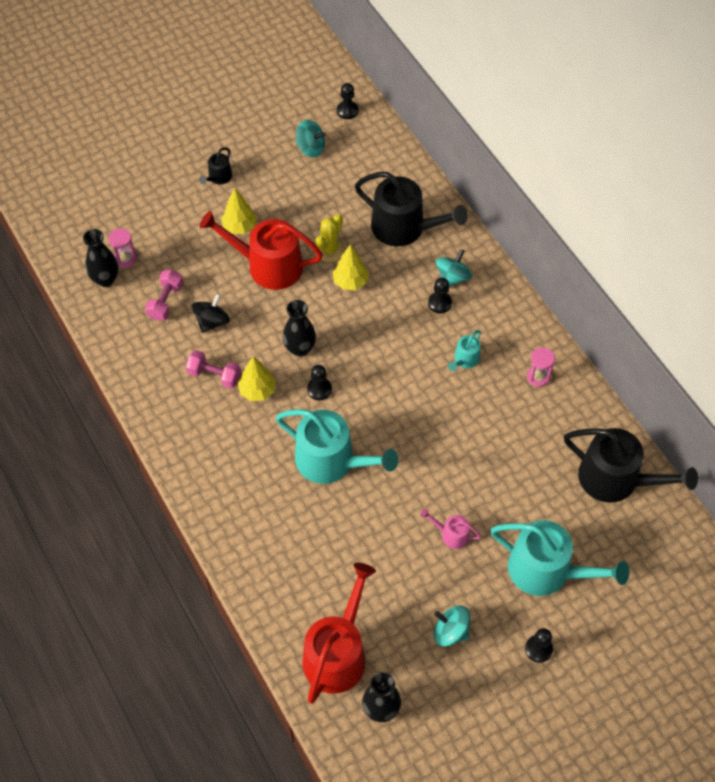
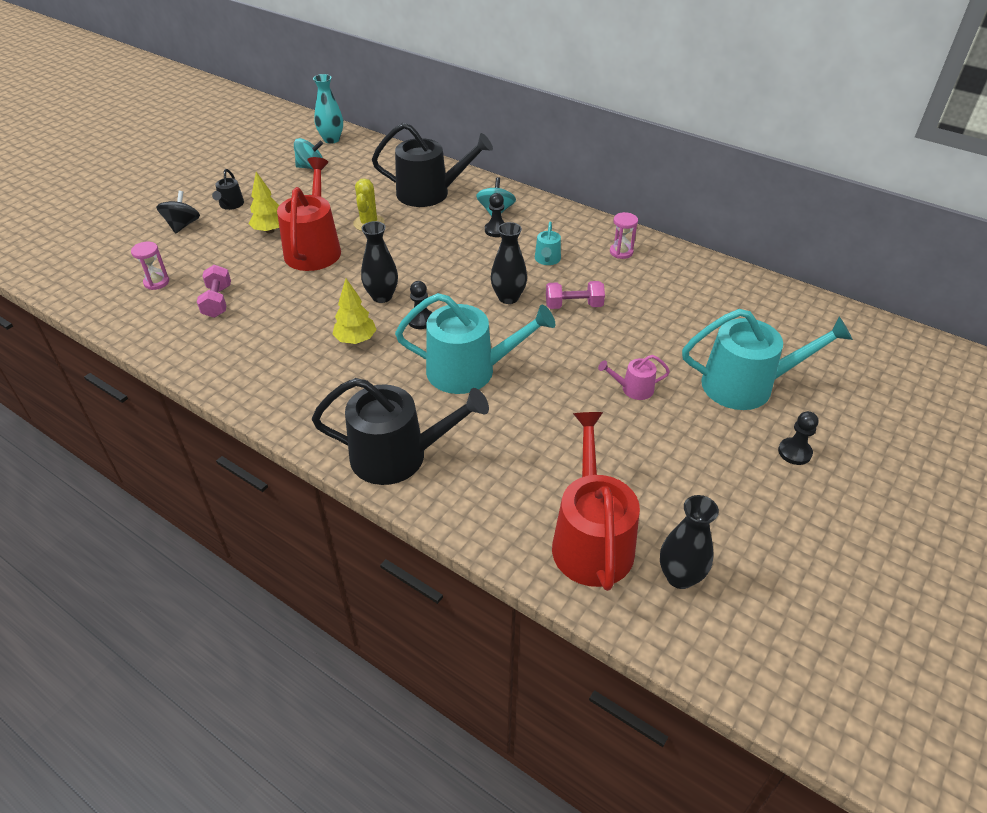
camera: 25 degrees left, 15 degrees down
black vase [83,229,119,287] -> black vase moved to [491,222,527,304]
pink dumbbell [186,350,241,389] -> pink dumbbell moved to [546,281,605,309]
black spinning top [192,293,230,333] -> black spinning top moved to [156,191,200,234]
red watering can [199,211,323,290] -> red watering can turned 105 degrees clockwise [277,157,341,271]
yellow tree [333,244,369,290] -> none
black pawn [337,83,358,119] -> turquoise vase [313,74,343,144]
turquoise spinning top [434,605,471,647] -> none
black watering can [564,428,698,503] -> black watering can moved to [312,378,489,485]

